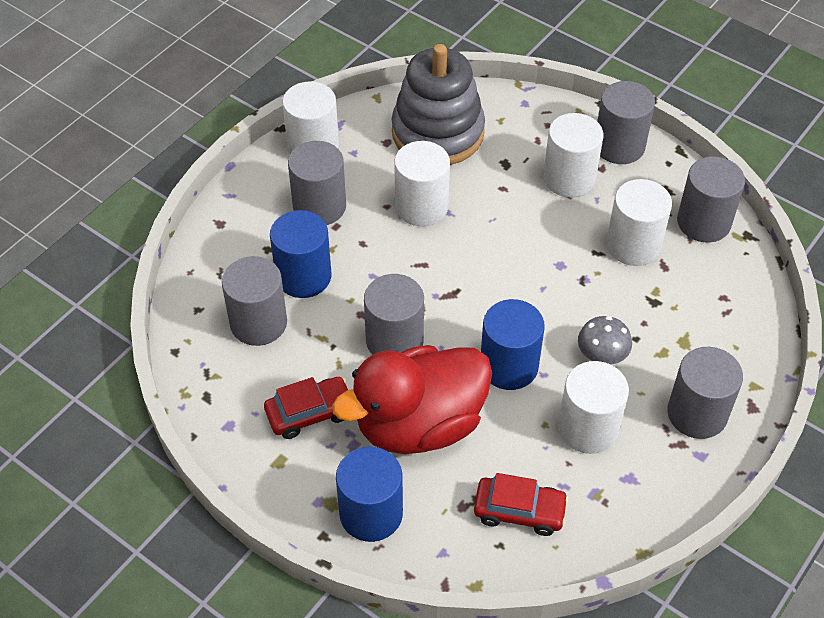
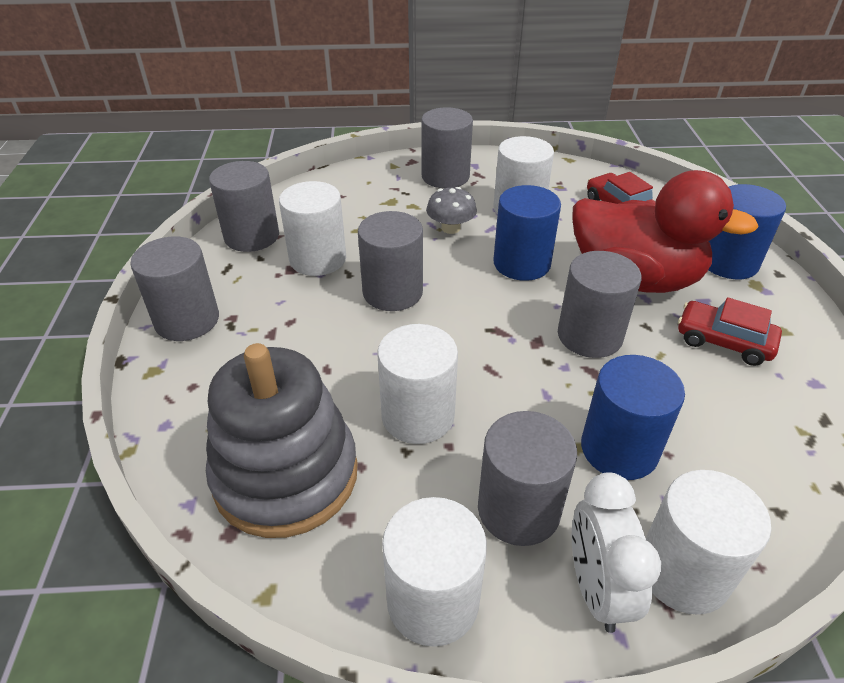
camera: 130 degrees left, 10 degrees down
grey cylinder [222,256,287,346] -> grey cylinder moved to [358,211,423,311]
white cylinder [543,113,603,198] -> white cylinder moved to [646,470,771,615]
none -> white clock [571,472,661,633]

